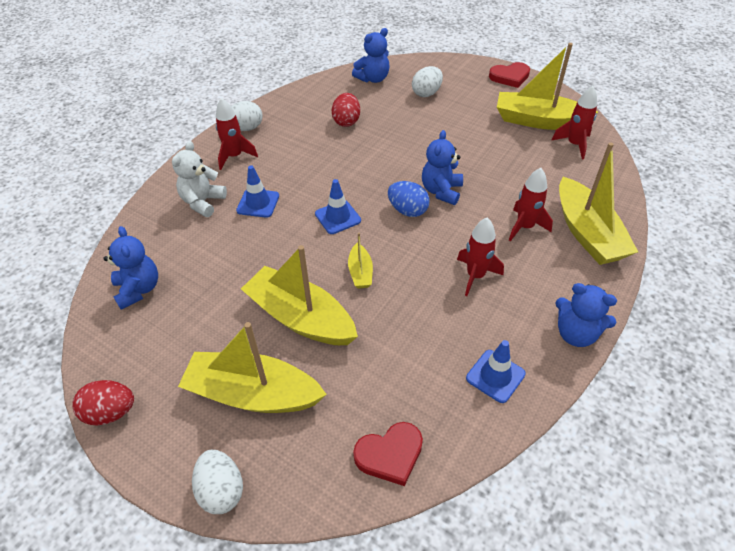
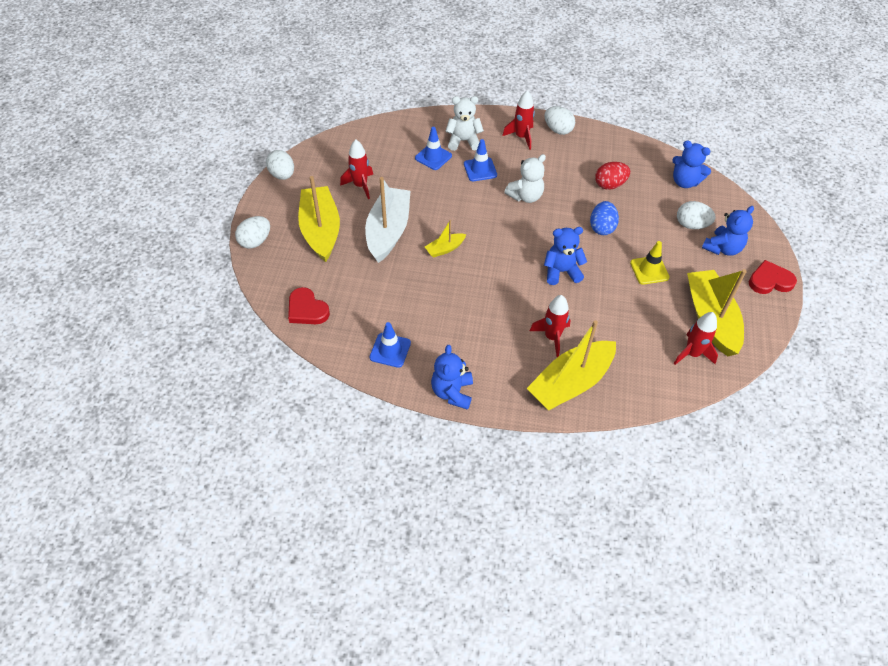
camera: 65 degrees right, 5 degrees up
red egg [72,380,134,426] -> white egg [266,150,294,180]
blue teddy bear [103,226,158,310] -> blue teddy bear moved to [702,206,754,256]
yellow boat [241,245,358,345] -> white boat [365,177,410,263]
blue traffic cone [315,179,361,234] -> blue traffic cone moved to [415,127,452,170]
blue egg [388,181,430,217] -> blue egg moved to [590,201,619,235]
red rocket [457,218,504,296] -> red rocket moved to [340,139,373,199]
red heart [489,62,530,88] -> red heart turned 120 degrees clockwise [749,260,797,294]
none -> white teddy bear [504,154,546,203]
none -> yellow traffic cone [630,241,670,285]

